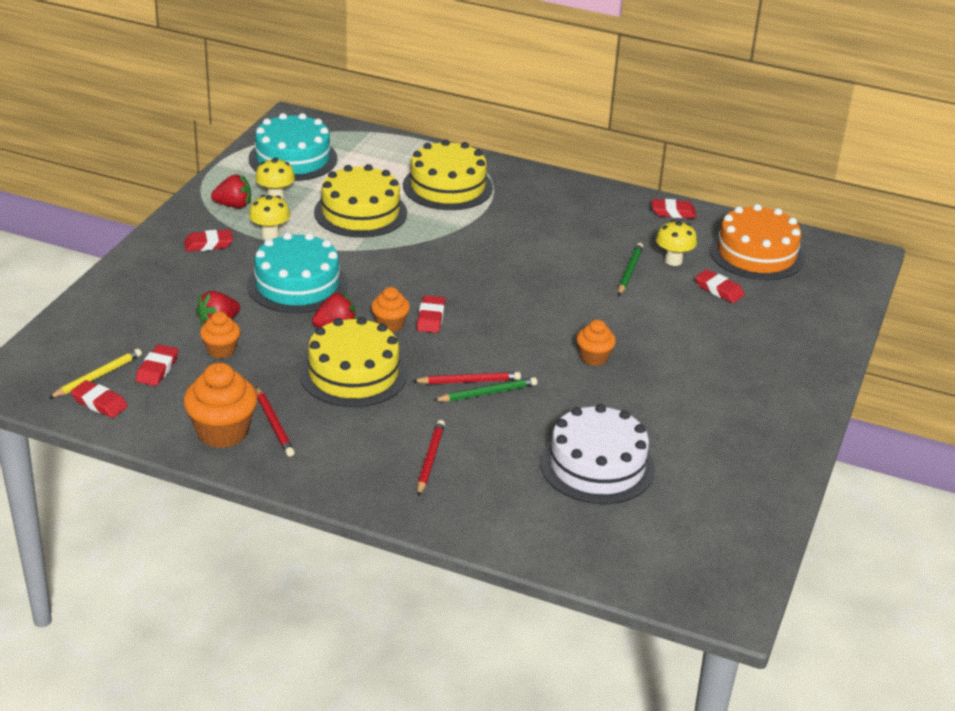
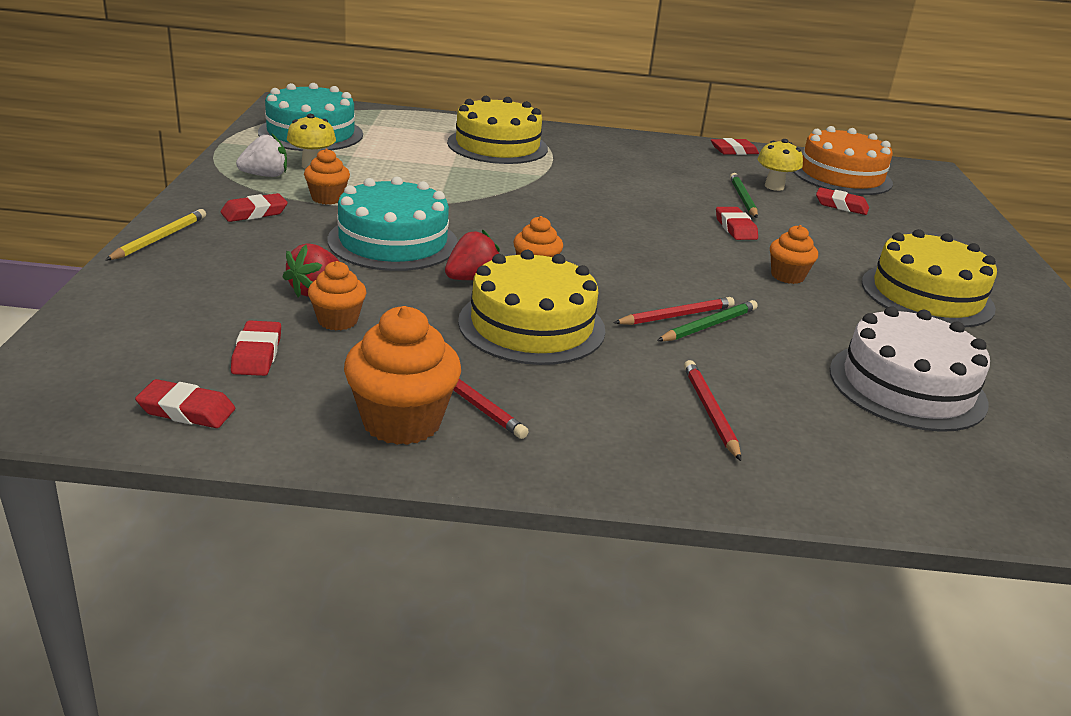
camera: 20 degrees left, 5 degrees down
yellow pencil [49,348,142,398] -> yellow pencil moved to [105,209,206,261]
red strawberry [211,174,251,208] -> white strawberry [236,133,287,177]
yellow mushroom [249,195,290,240] -> orange cupcake [304,148,350,205]
yellow cake [314,164,407,238] -> yellow cake moved to [862,229,997,327]
red eraser [417,295,445,333] -> red eraser moved to [716,207,758,240]

